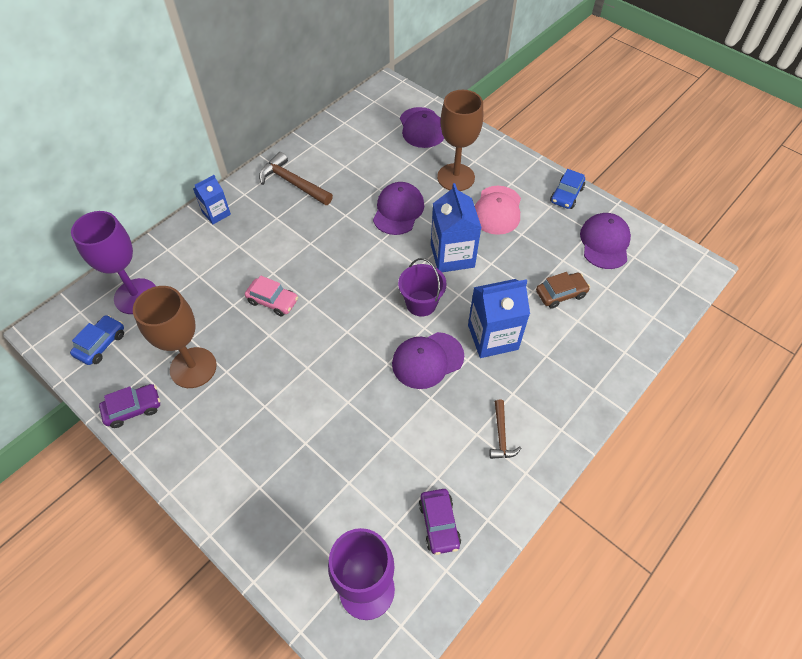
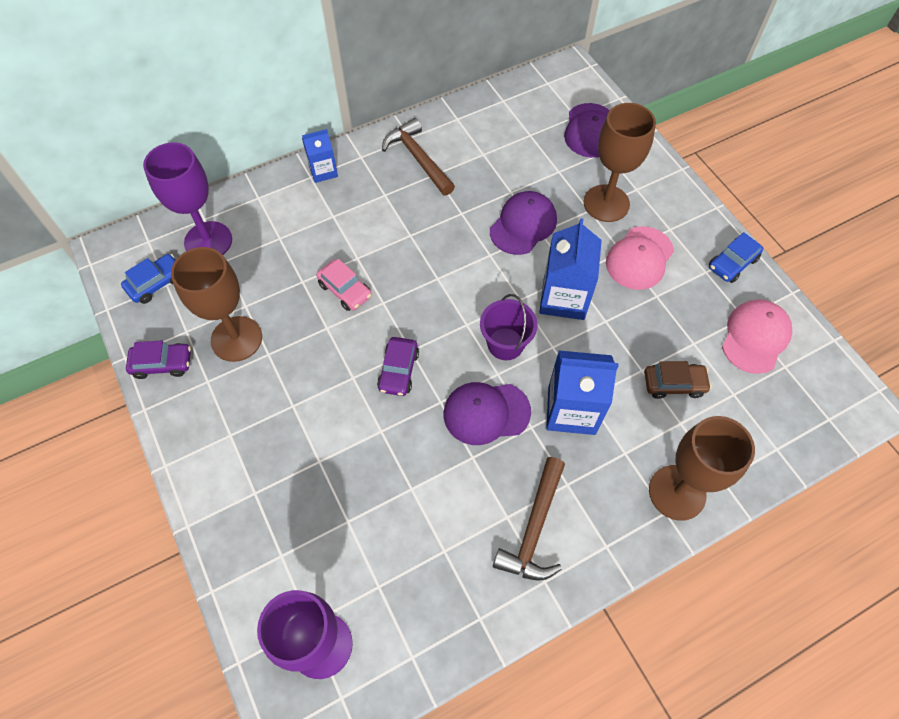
camera: 20 degrees right, 5 degrees up
purple car [419,489,461,555] -> purple car moved to [377,337,419,396]
brown hammer [489,400,521,459] -> brown hammer [493,457,565,581], size x1.71
purple cap [580,213,631,269] -> pink cap [722,299,792,374]
none -> brown goblet [649,416,755,521]

